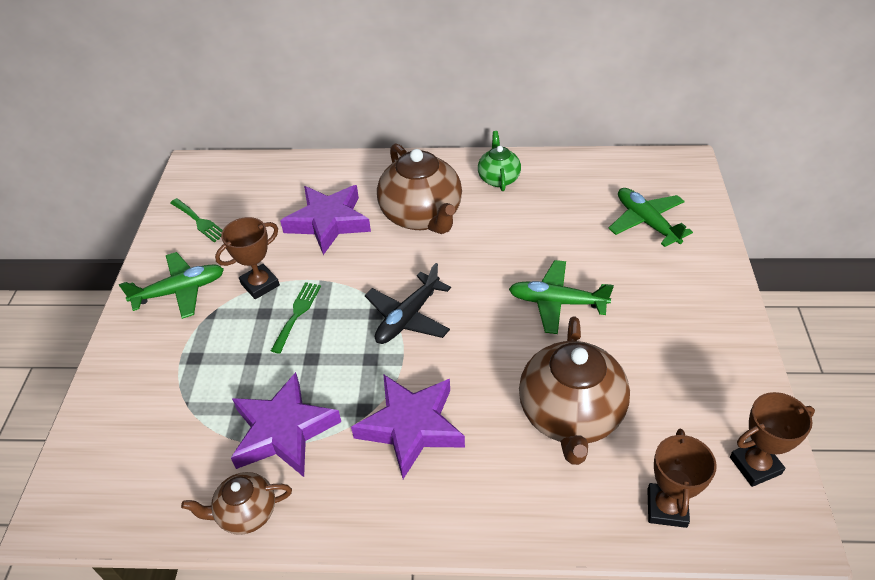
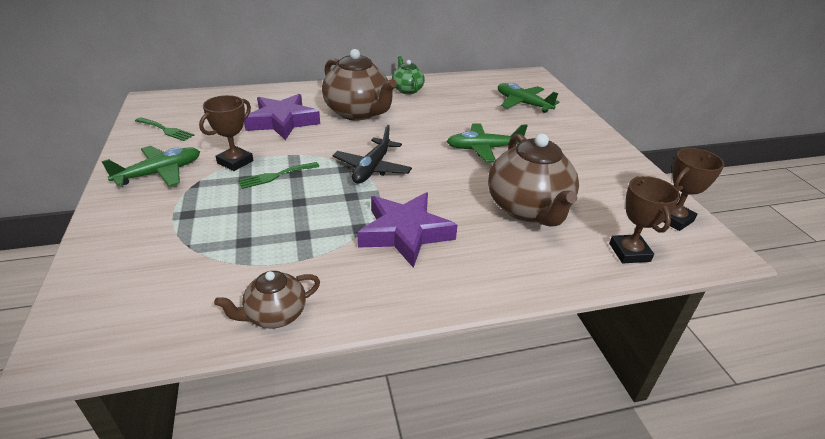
camera: 20 degrees left, 10 degrees down
purple star [231,372,341,477] -> none
green fork [271,282,321,354] -> green fork turned 120 degrees counterclockwise [238,162,319,189]

